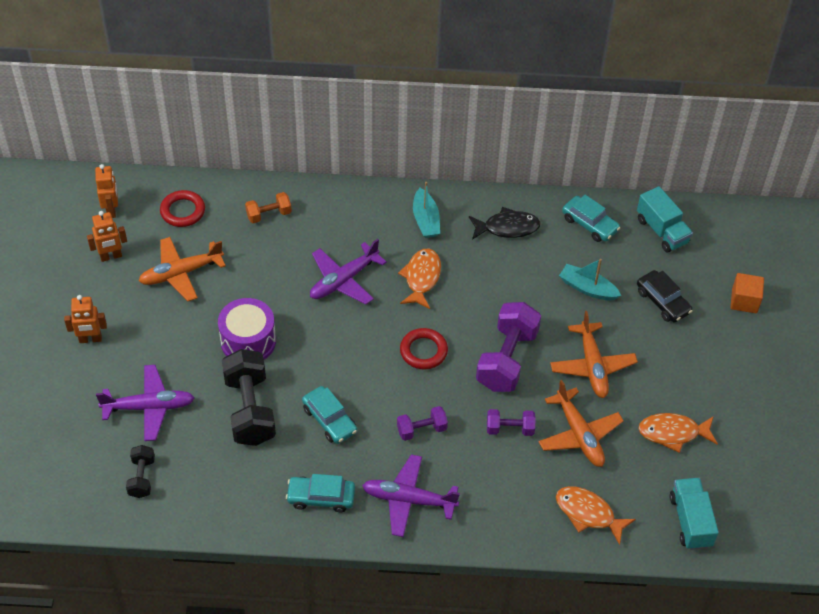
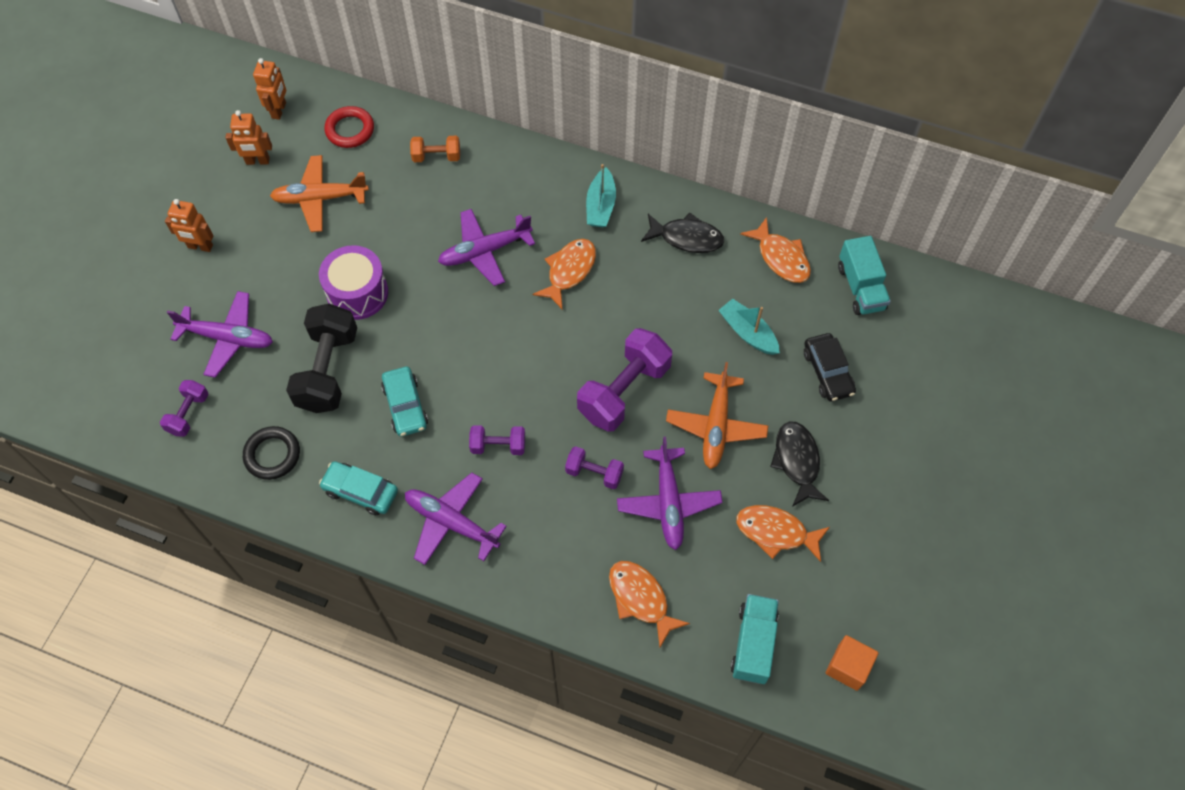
camera: 20 degrees right, 10 degrees up
black dumbbell [126,445,155,498] -> purple dumbbell [160,380,208,437]
red ring [400,328,448,369] -> none
orange plane [538,380,624,467] -> purple plane [617,437,723,550]
turquoise car [562,195,620,242] -> orange fish [740,217,811,283]
orange cube [730,273,764,313] -> orange cube moved to [826,635,879,691]
none -> black ring [243,426,300,480]
none -> black fish [770,421,829,507]

